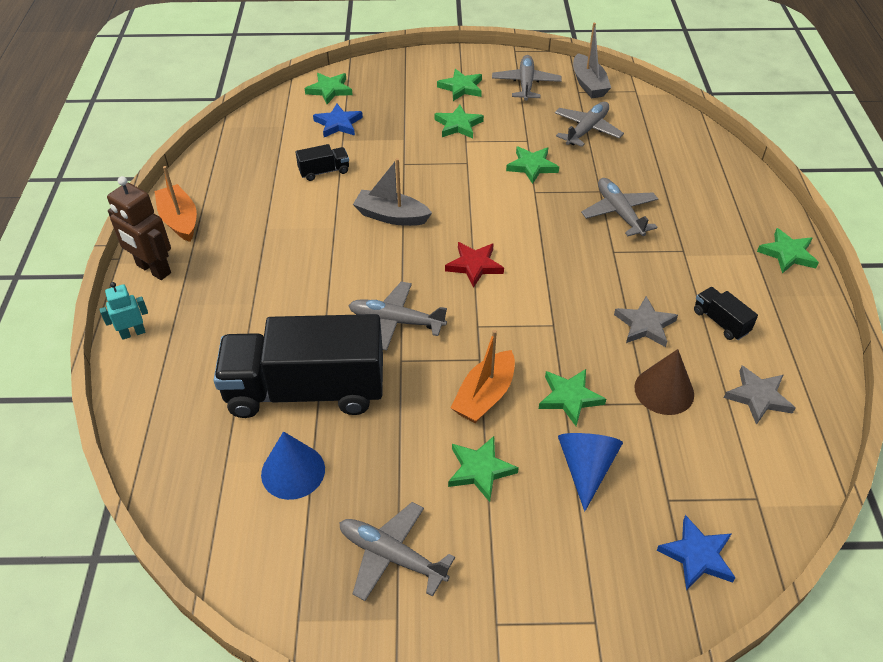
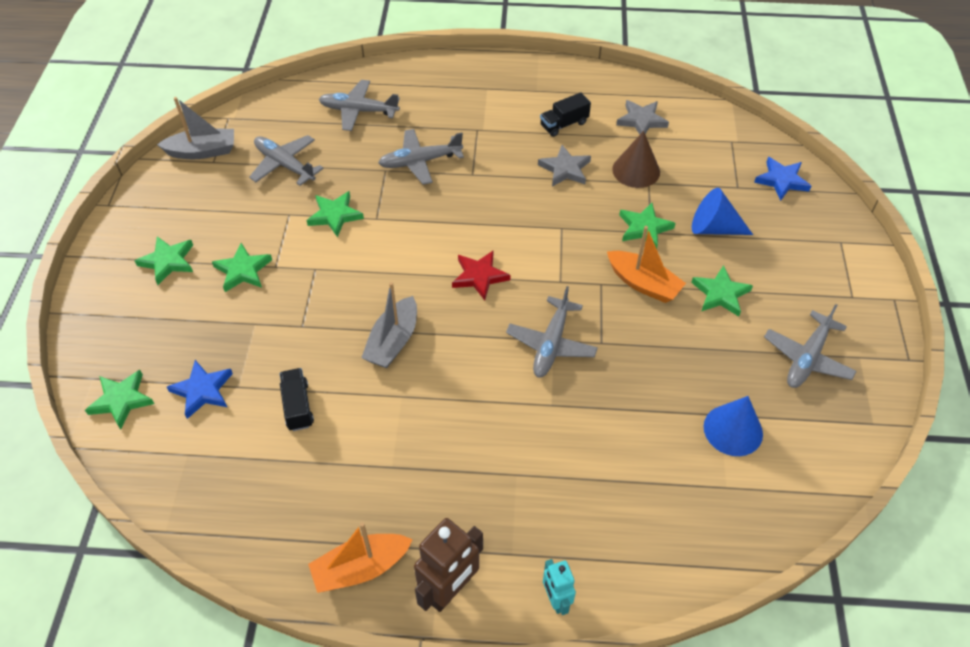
camera: 85 degrees left, 5 degrees up
black truck [214,314,383,418] -> none
grey plane [492,55,562,101] -> grey plane moved to [319,80,400,131]
green star [757,228,819,274] -> none

